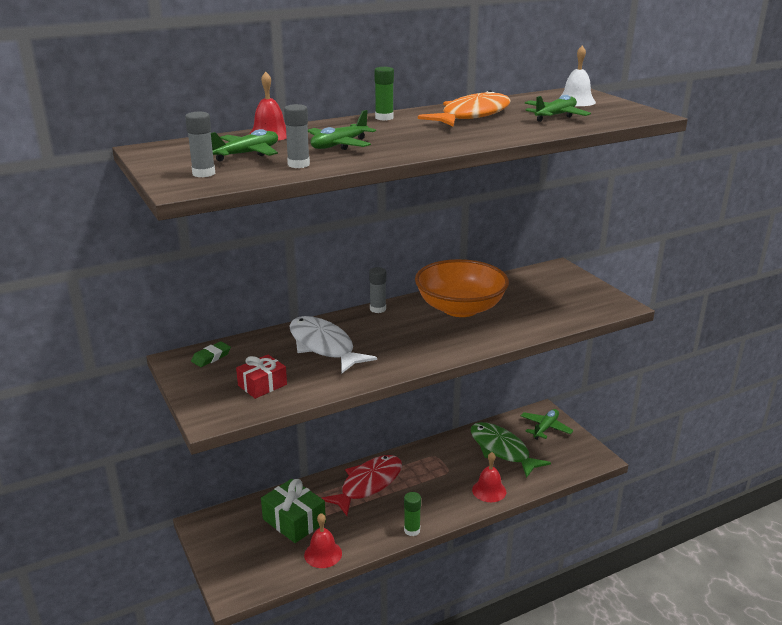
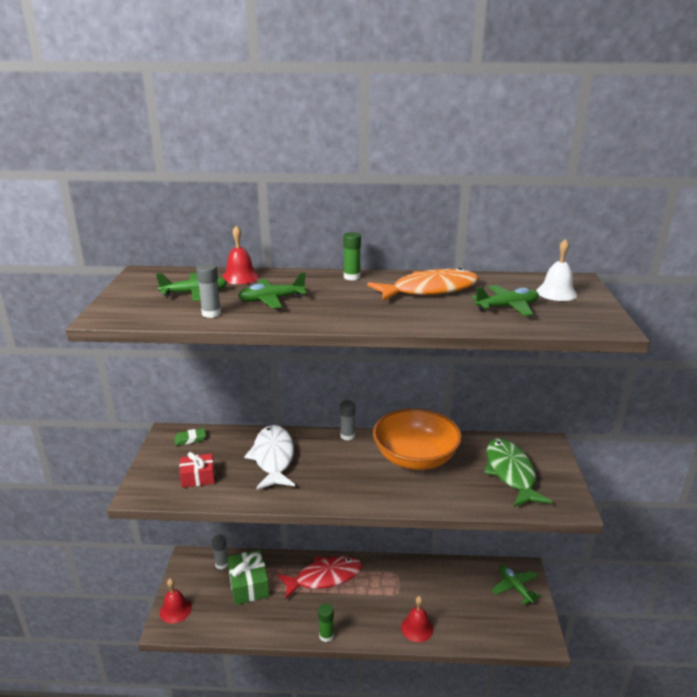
camera: 30 degrees right, 0 degrees up
grey glue stick [185,112,215,177] -> grey glue stick moved to [212,535,228,570]
red bell [304,513,342,568] -> red bell moved to [160,579,192,623]
green fish [471,422,551,478] -> green fish moved to [484,438,552,507]
green plane [521,409,574,440] -> green plane turned 90 degrees counterclockwise [492,565,541,605]

